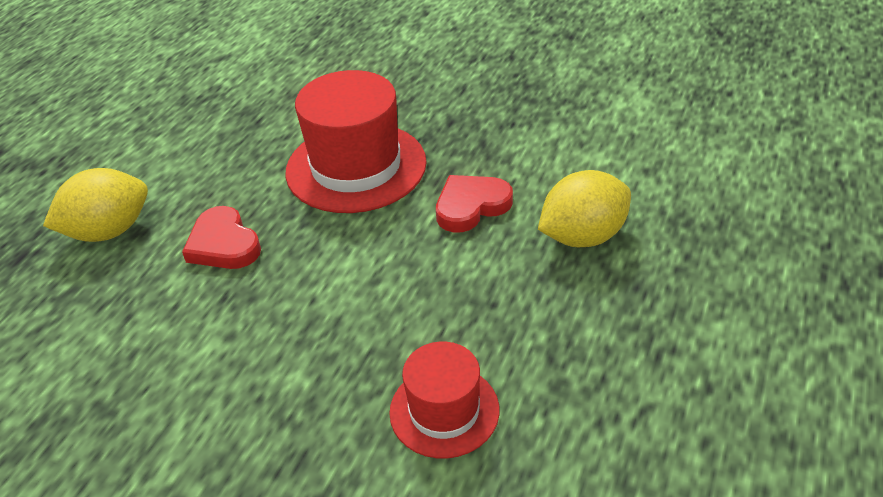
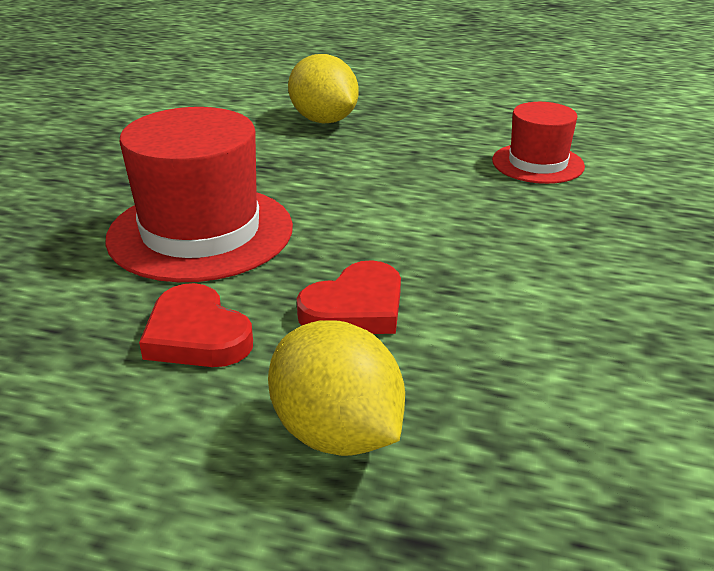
camera: 100 degrees left, 10 degrees down
red heart [436,175,513,232] -> red heart moved to [139,283,253,367]

